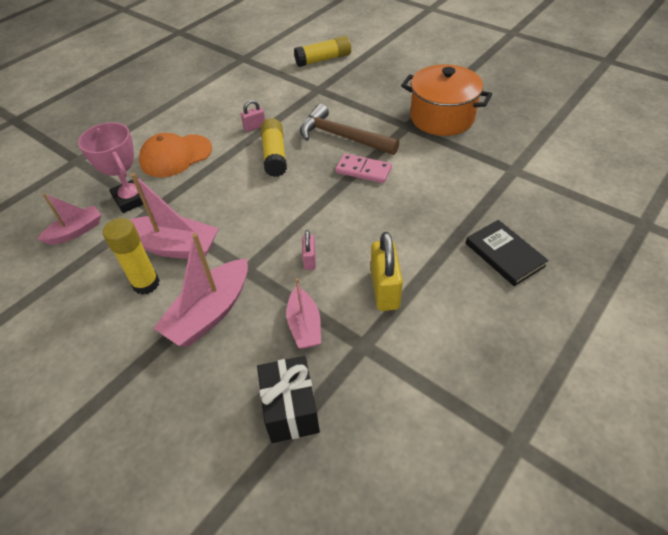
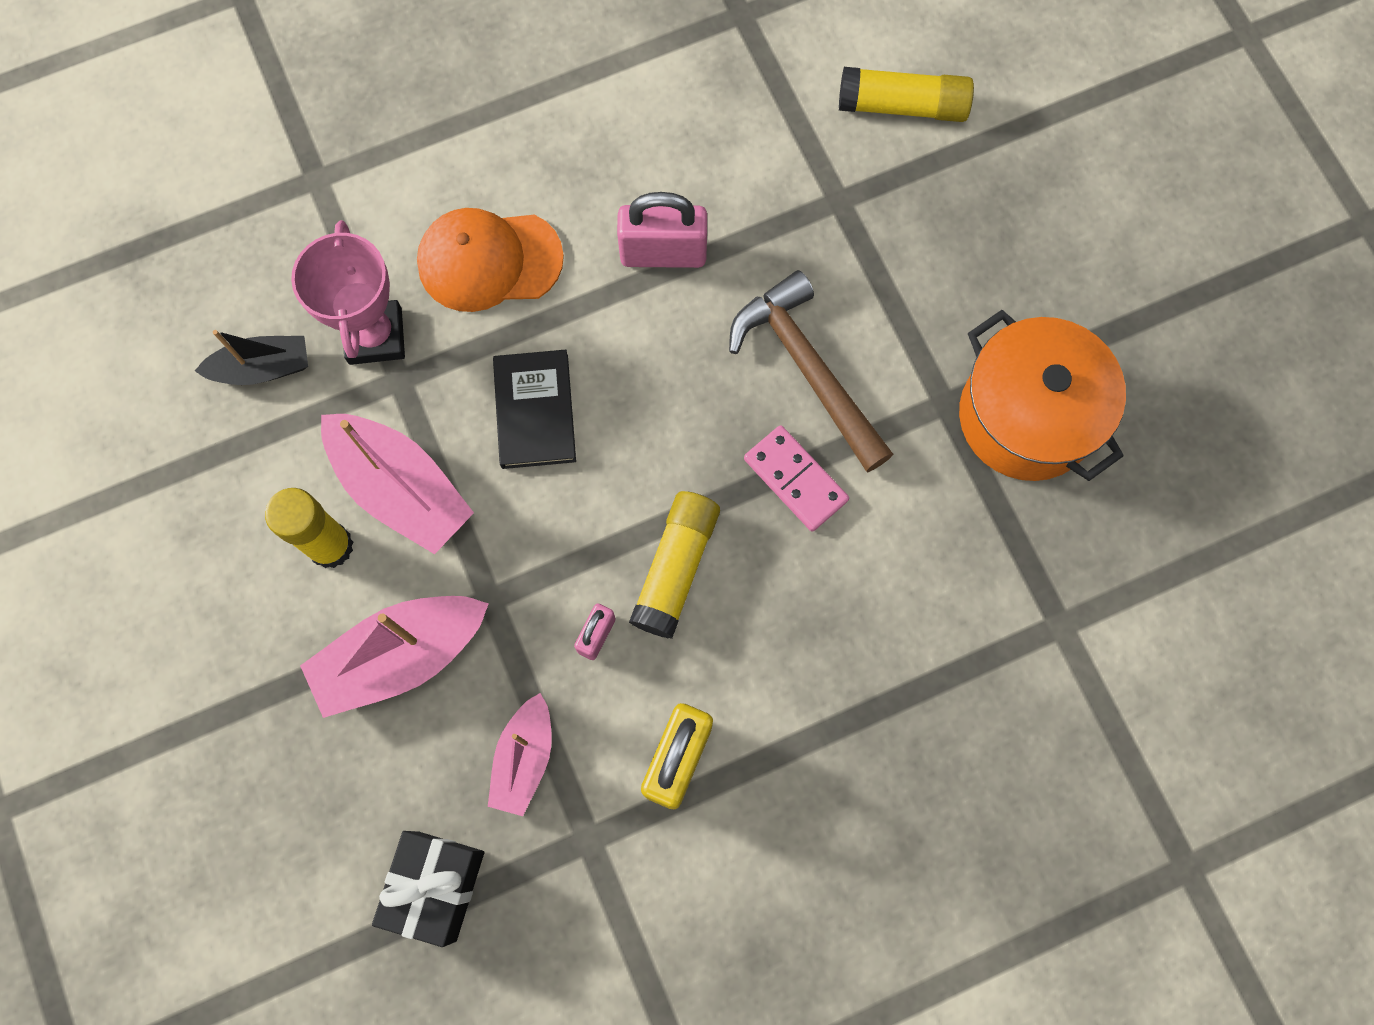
camera: 25 degrees right, 25 degrees up
pink boat [38,193,101,245] -> black boat [195,330,308,385]
pink padlock [241,100,265,132] -> pink padlock [617,192,707,268], size x1.85
yellow glue stick [261,118,287,177] -> yellow glue stick moved to [629,491,720,639]
black book [466,220,549,286] -> black book moved to [493,350,576,469]

